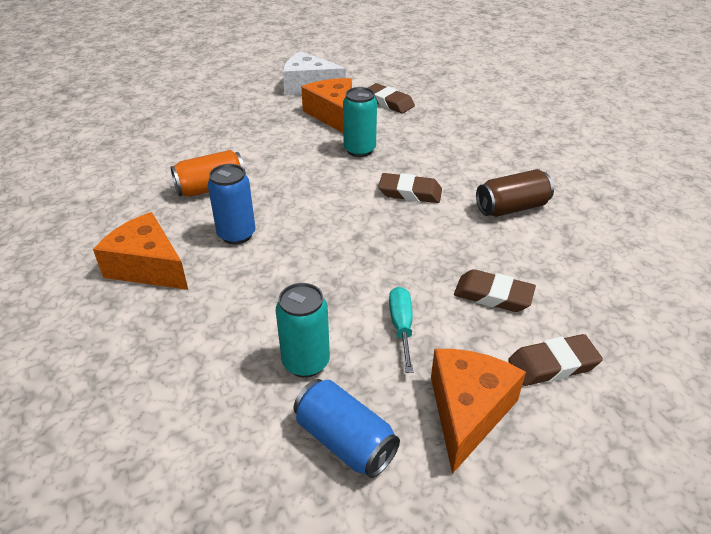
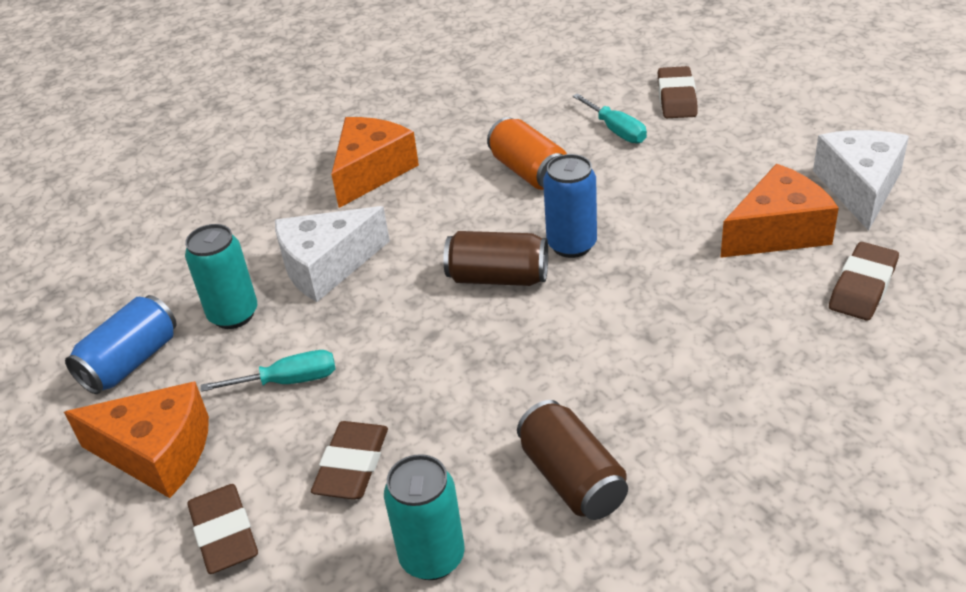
camera: 85 degrees right, 0 degrees up
blue can [208,164,256,244] -> blue can moved to [543,154,597,258]
turquoise can [343,87,377,157] -> turquoise can moved to [384,454,465,580]
brown eraser [378,173,442,203] -> brown eraser moved to [658,66,698,118]
none -> white cheese [275,206,390,302]
none -> brown can [443,231,548,286]
none -> turquoise screwdriver [572,93,647,143]

